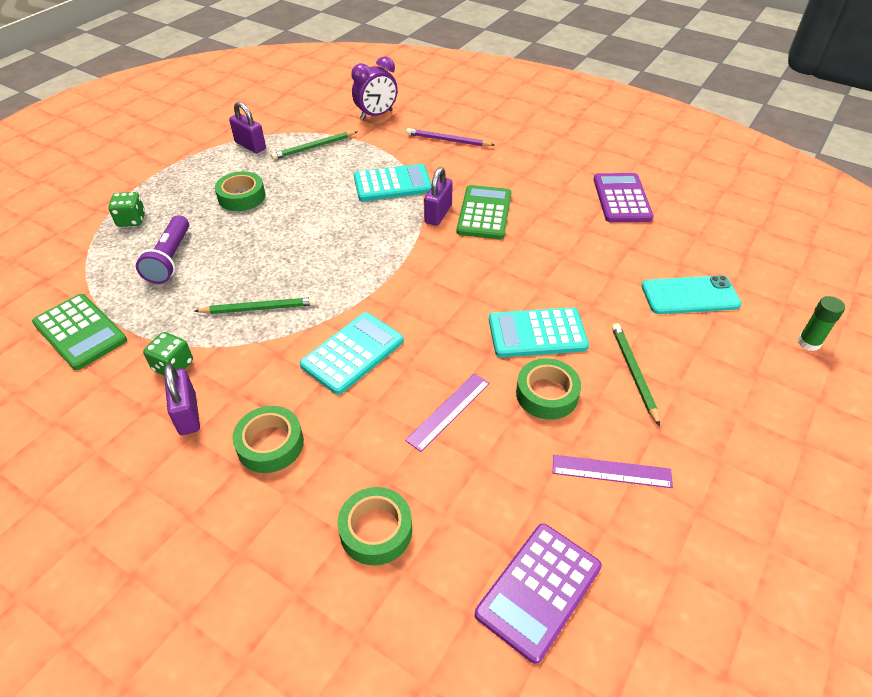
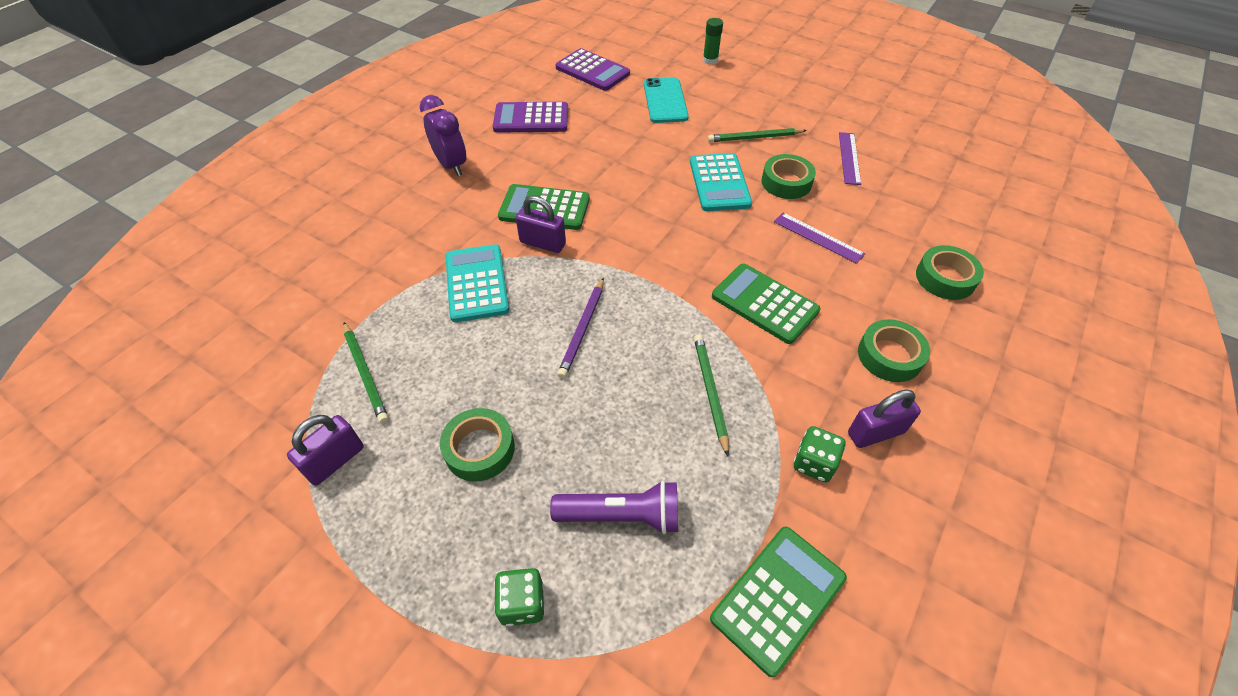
camera: 90 degrees left, 5 degrees up
turquoise calculator [299,312,404,395] -> green calculator [712,264,821,344]
purple clock [352,56,398,120] -> purple clock moved to [420,95,466,176]
purple pencil [406,128,495,147] -> purple pencil moved to [557,278,604,379]
purple calculator [475,523,602,664] -> purple calculator moved to [555,48,630,91]

